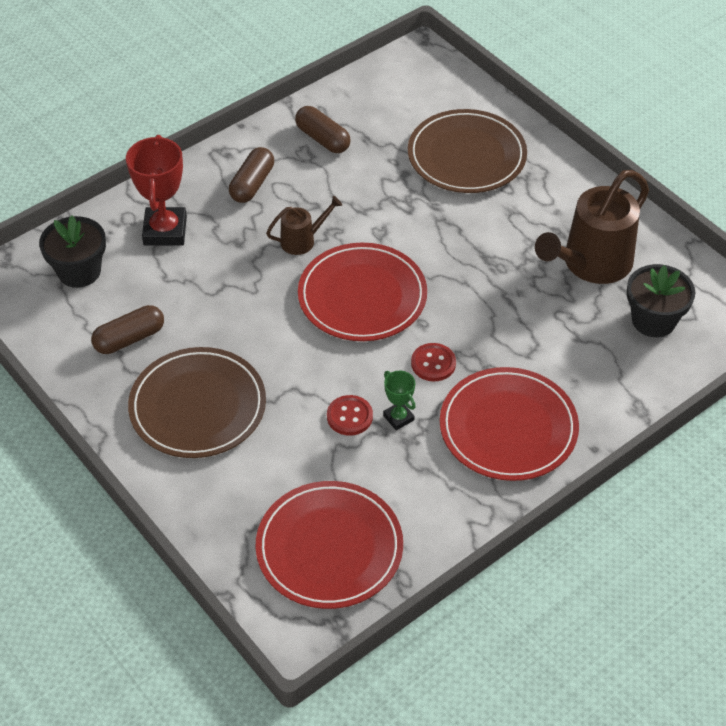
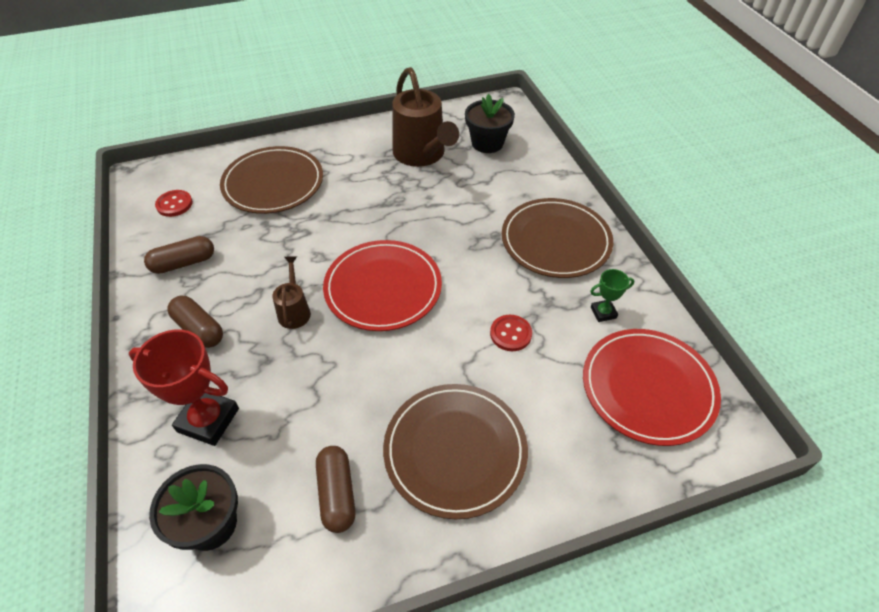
camera: 70 degrees left, 0 degrees up
green trophy [383,371,415,430] -> green trophy moved to [590,269,635,322]
red button [411,343,456,381] -> red button moved to [155,190,193,217]
red plate [440,367,579,481] -> brown plate [502,198,613,278]

